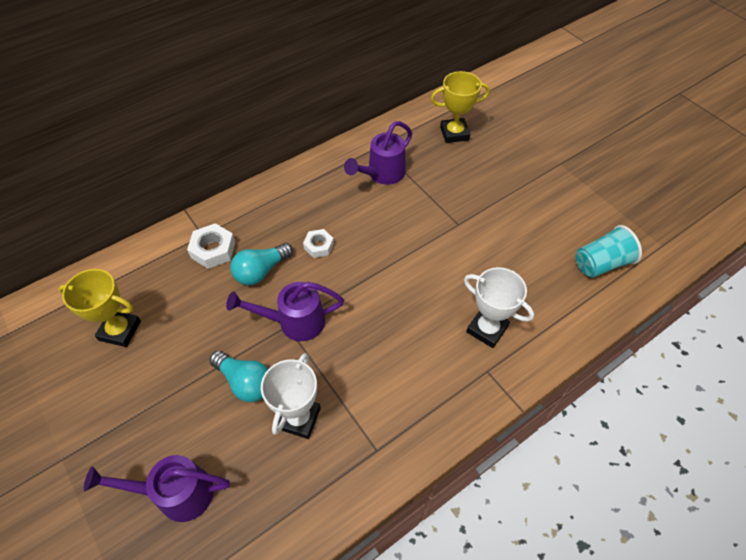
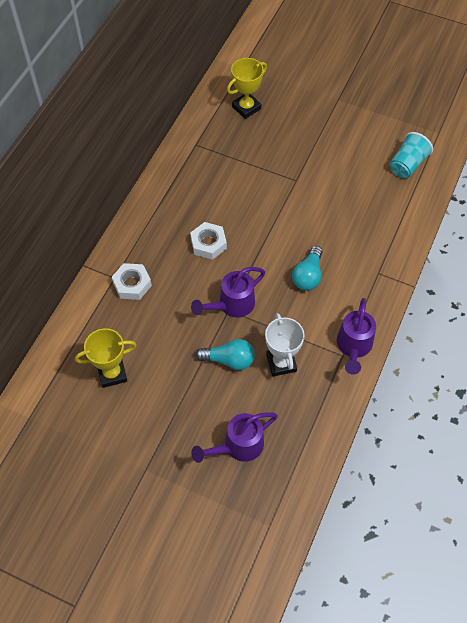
camera: 30 degrees left, 5 degrees up
turquoise light bulb [230,243,293,285] -> turquoise light bulb moved to [292,246,323,291]
white nut [303,229,334,258] -> white nut [190,222,227,260], size x1.50
purple watering can [344,121,412,185] -> purple watering can moved to [337,298,376,375]
white trophy [464,267,534,348] -> none

